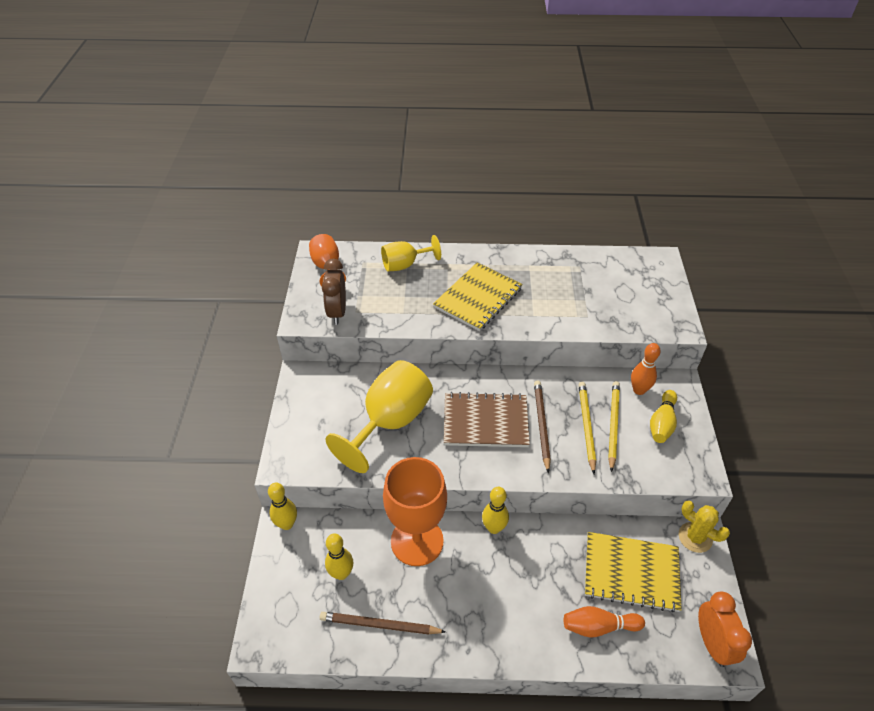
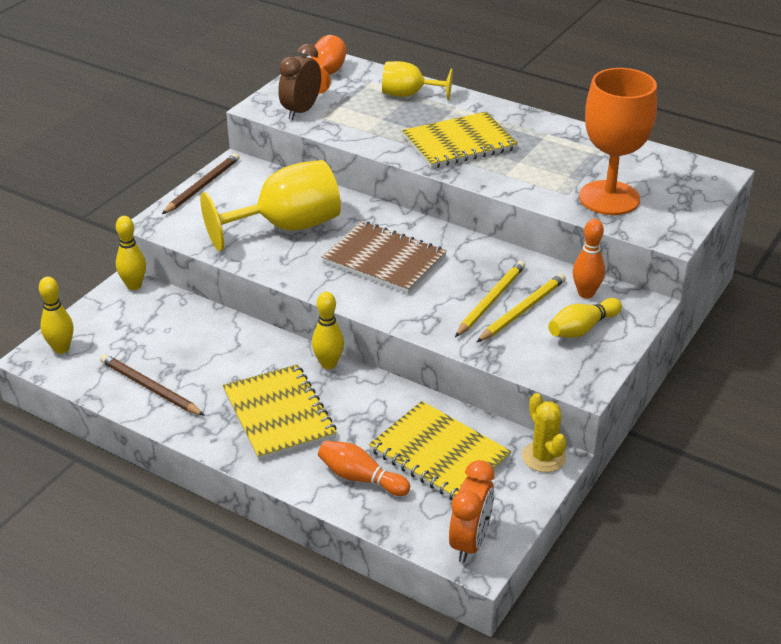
camera: 30 degrees right, 10 degrees down
yellow bowling pin [325,534,353,580] -> yellow bowling pin moved to [39,277,73,354]
orange goblet [383,457,447,566] -> orange goblet moved to [579,68,657,215]
brown pencil [534,380,551,473] -> brown pencil moved to [162,153,240,214]
none -> yellow notebook [223,364,337,460]

